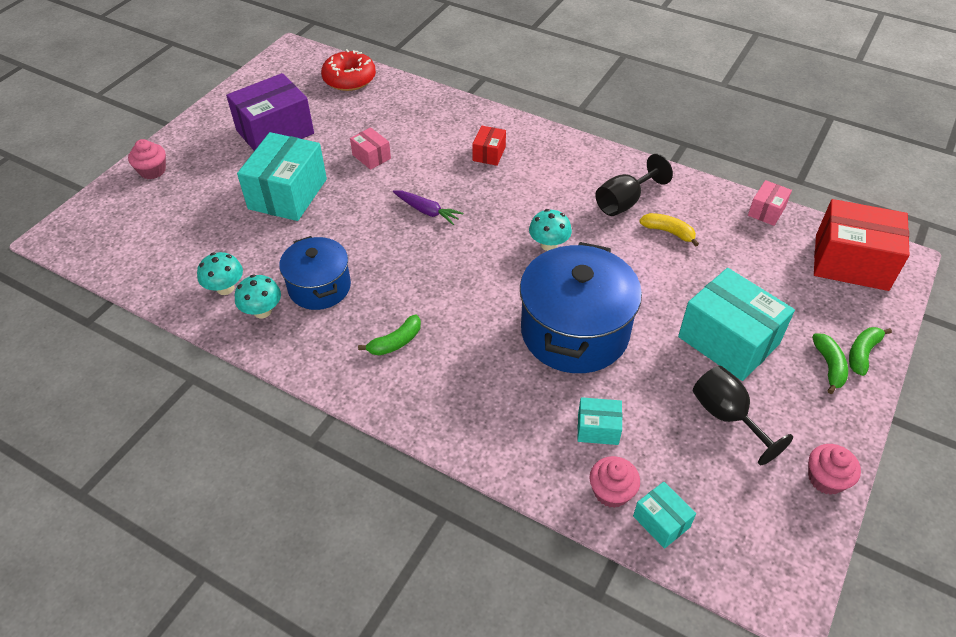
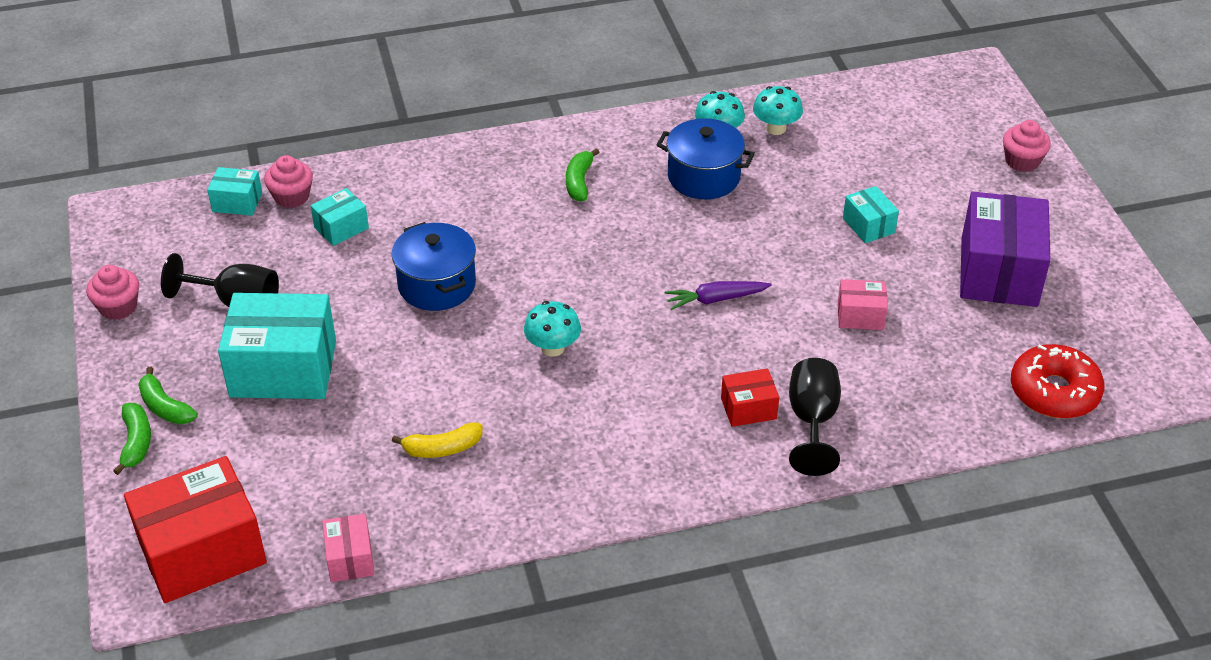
camera: 135 degrees right, 5 degrees down
turquoise box [237,132,327,221] -> turquoise box [843,186,899,243], size x0.48
red box [472,126,506,166] -> red box turned 75 degrees counterclockwise [721,368,779,427]
blue pot [520,242,642,373] -> blue pot [391,222,476,311], size x0.61
black goblet [596,154,673,216] -> black goblet moved to [789,358,841,476]

